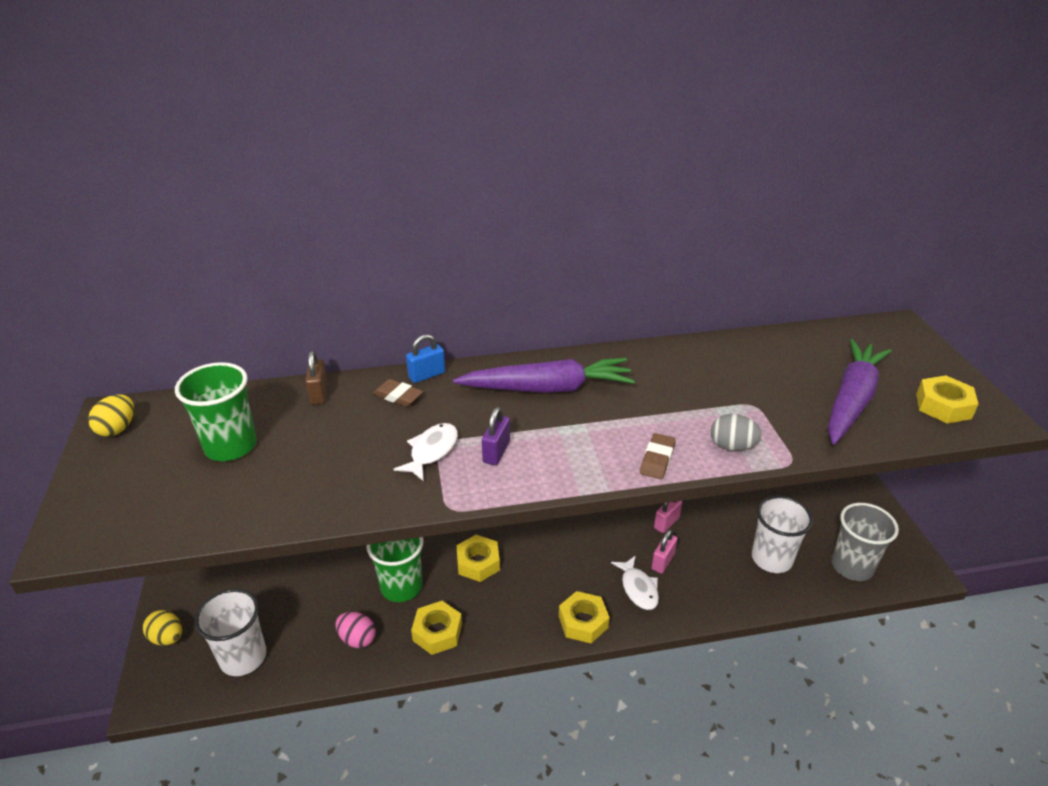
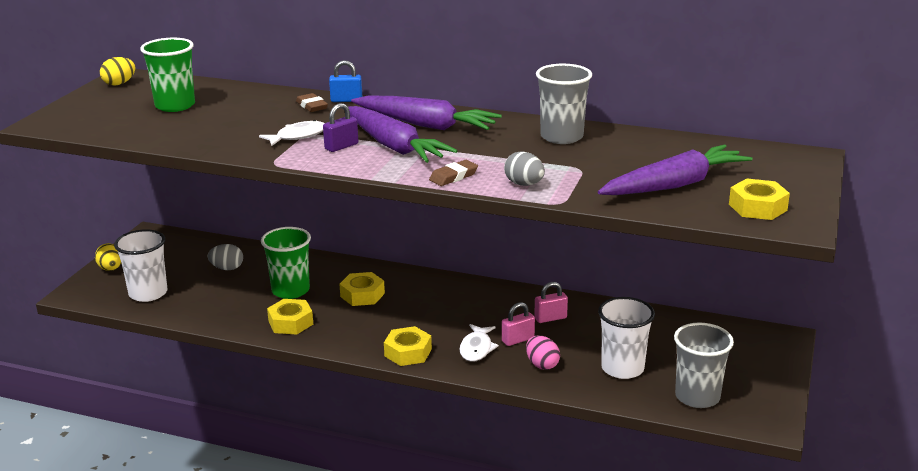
camera: 30 degrees right, 10 degrees down
brown padlock [305,351,328,404] -> none
pink egg [335,612,376,648] -> pink egg moved to [526,335,560,370]
none -> grey egg [208,244,243,270]
none -> purple carrot [343,106,457,163]
none -> grey cup [536,64,592,144]

